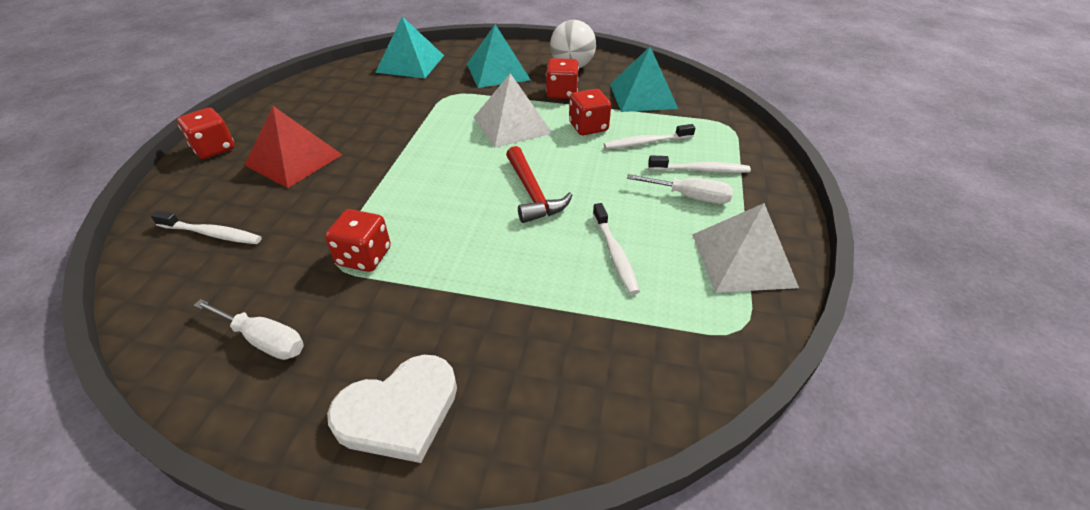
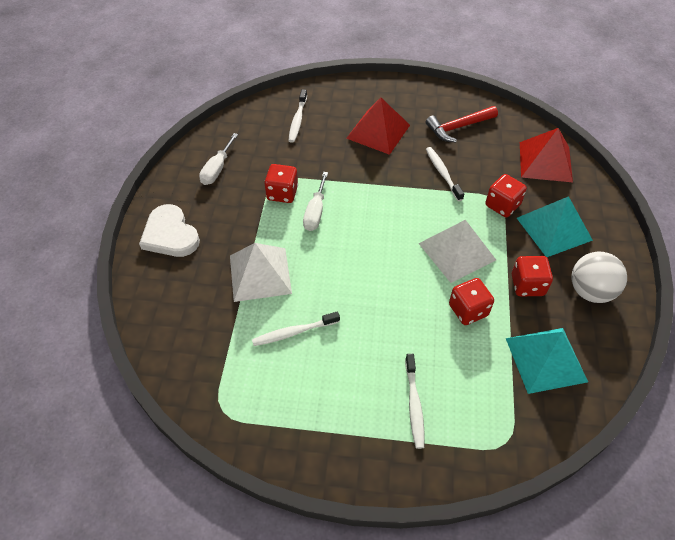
camera: 85 degrees right, 10 degrees up
red dice [177,108,235,159] -> red dice moved to [485,174,527,217]
turquoise pyramid [375,17,444,78] -> red pyramid [520,128,573,182]
red hammer [506,146,573,223] -> red hammer moved to [426,106,498,143]
white toothbrush [604,124,695,149] -> white toothbrush moved to [426,147,464,201]
white screwdriver [627,174,733,204] -> white screwdriver moved to [303,172,328,231]
white pyramid [692,203,799,293] -> white pyramid moved to [230,243,292,302]

